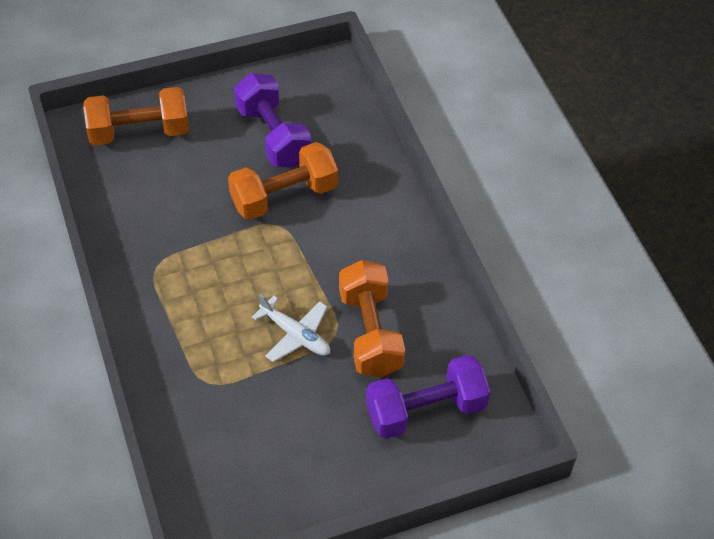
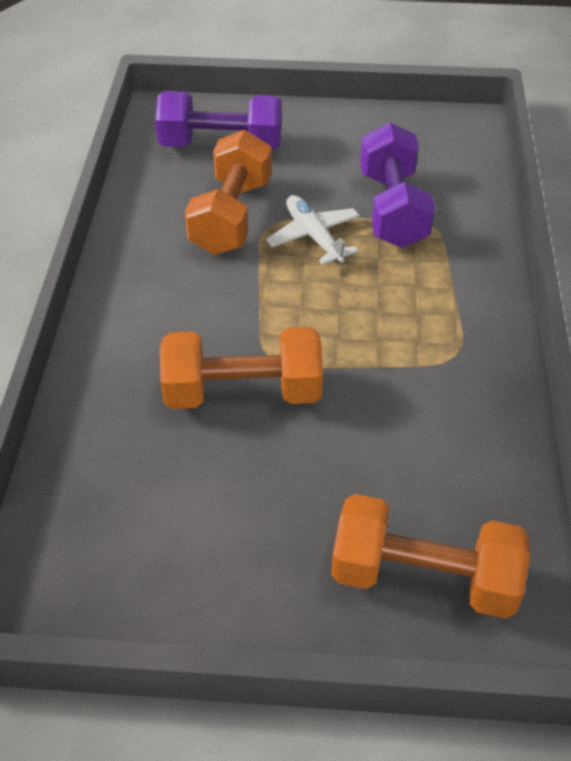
camera: 155 degrees left, 5 degrees down
purple dumbbell [234,73,311,168] -> purple dumbbell moved to [360,122,435,248]

